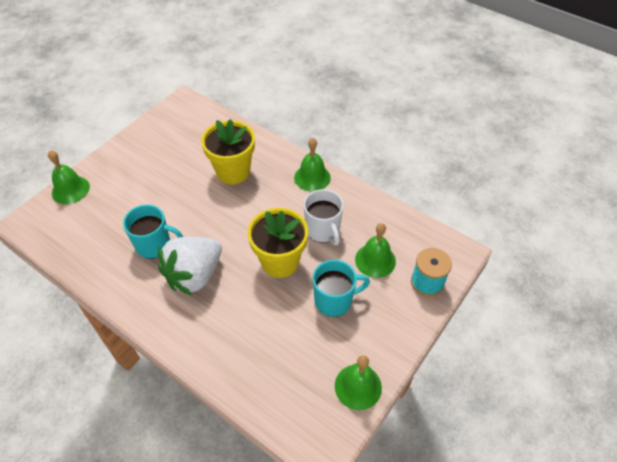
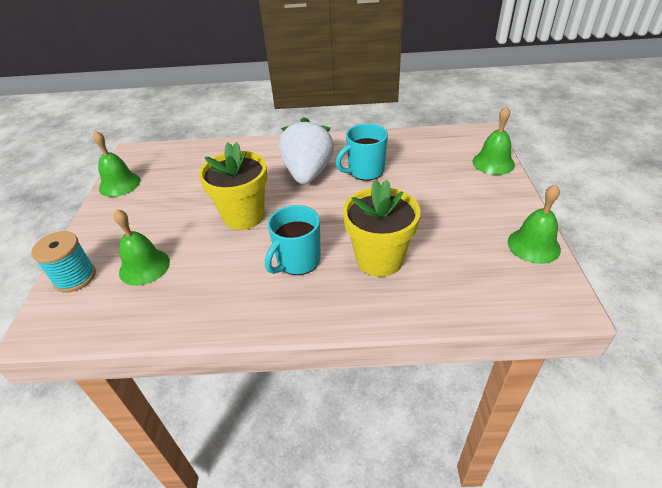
camera: 145 degrees right, 10 degrees down
green bell [294,138,331,192] -> green bell moved to [508,184,561,264]
white mug [303,189,344,245] -> none
turquoise mug [313,260,370,317] -> turquoise mug moved to [265,205,321,275]

